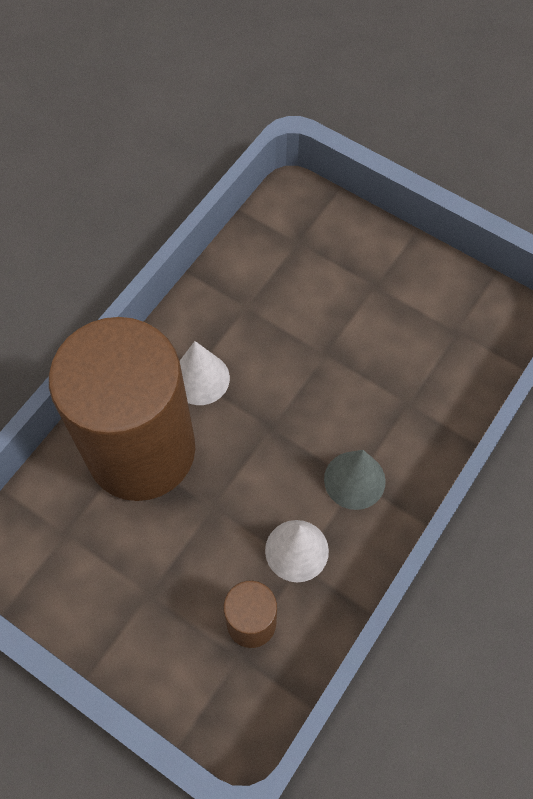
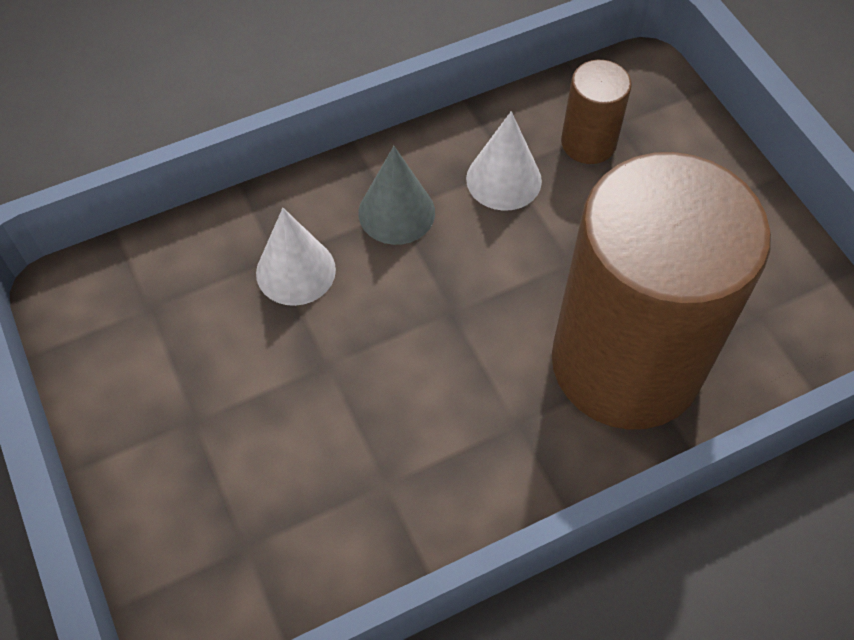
camera: 150 degrees left, 5 degrees down
white cone [180,341,230,405] -> white cone moved to [256,208,336,306]

